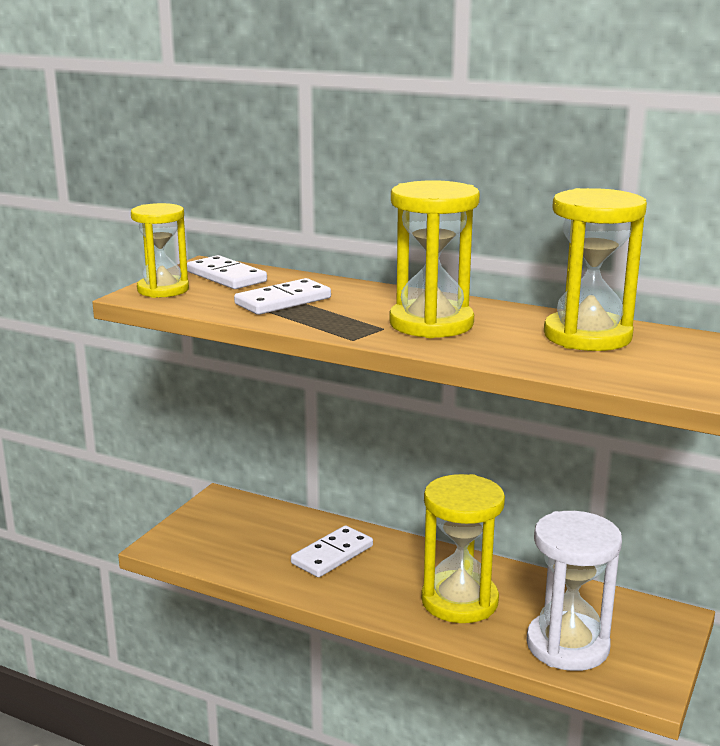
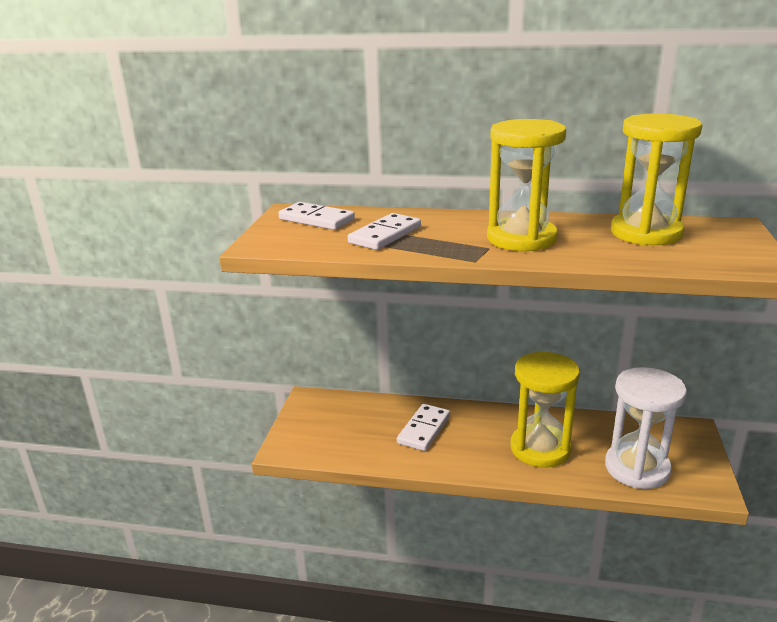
camera: 15 degrees left, 5 degrees up
yellow hourglass [131,203,189,298] -> none

